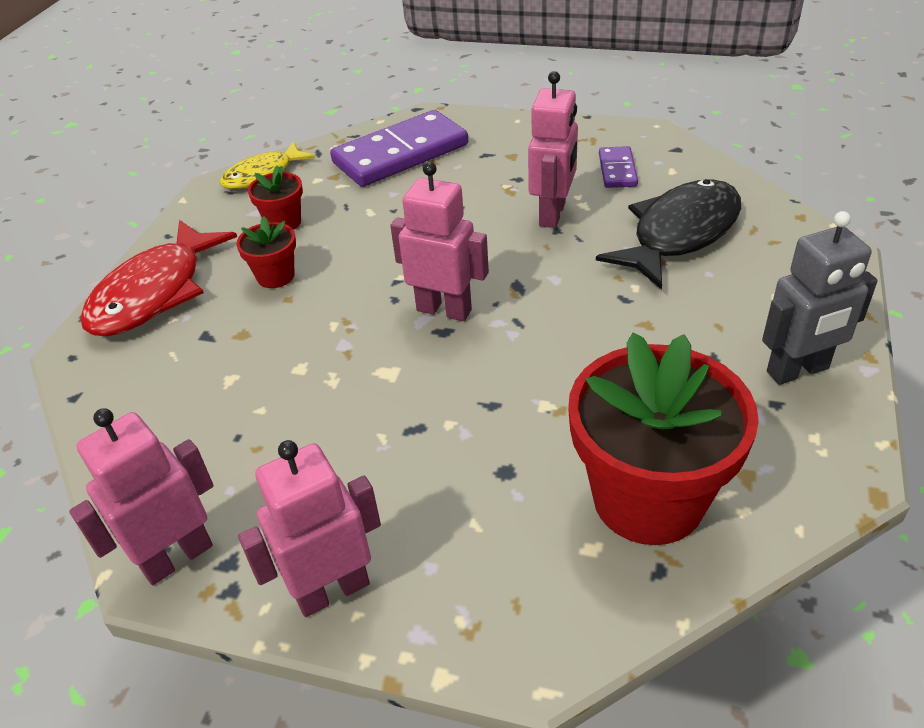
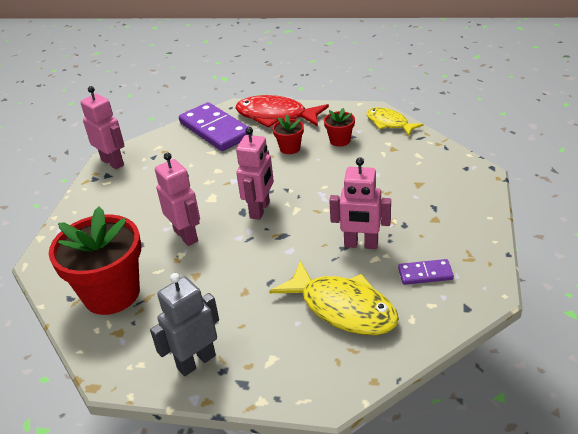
camera: 85 degrees right, 5 degrees down
pink robot [238,440,381,617] -> pink robot moved to [155,152,200,246]
purple domino [330,110,468,187] -> purple domino moved to [179,102,253,151]
black fish [596,179,741,290] -> yellow fish [269,261,399,335]
grey robot [762,211,878,385] -> grey robot turned 75 degrees clockwise [150,273,219,376]

